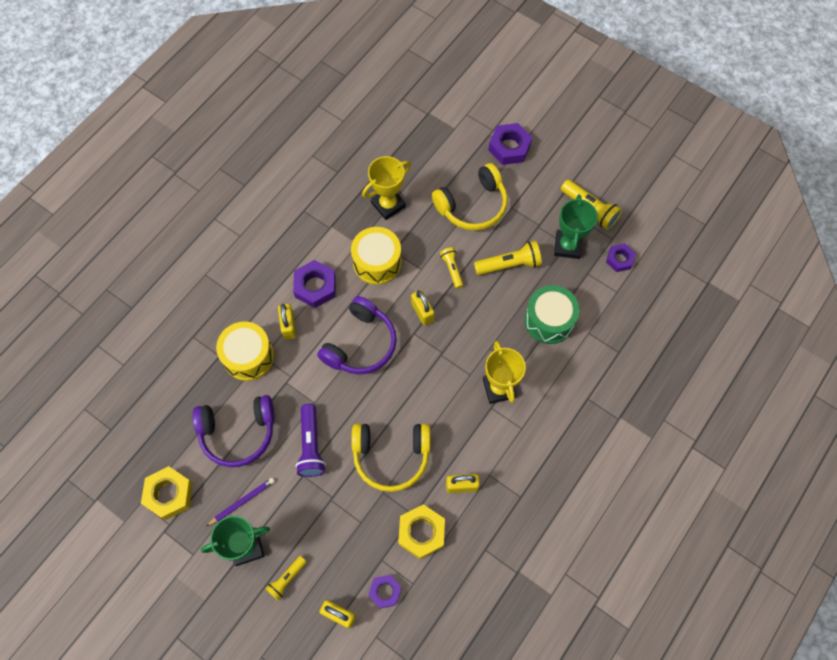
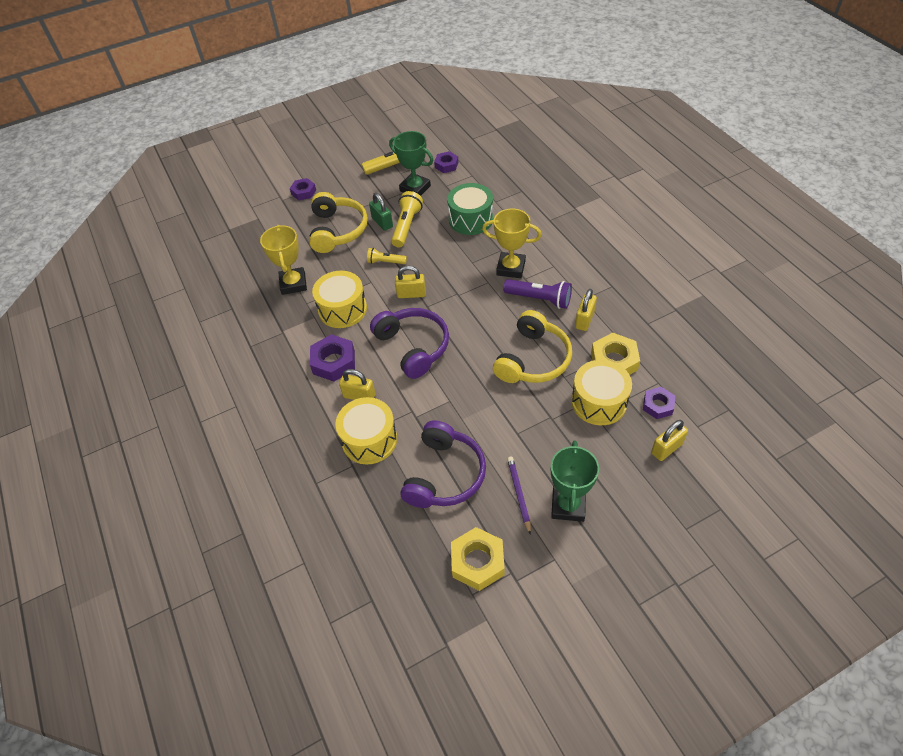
camera: 60 degrees left, 15 degrees down
yellow flashlight [265,556,307,601] -> none
purple flashlight [296,404,326,477] -> purple flashlight moved to [503,279,572,309]
purple nut [488,123,532,165] -> purple nut [290,178,316,200], size x0.64
none -> green padlock [369,193,393,231]
none -> yellow drum [571,360,632,425]

